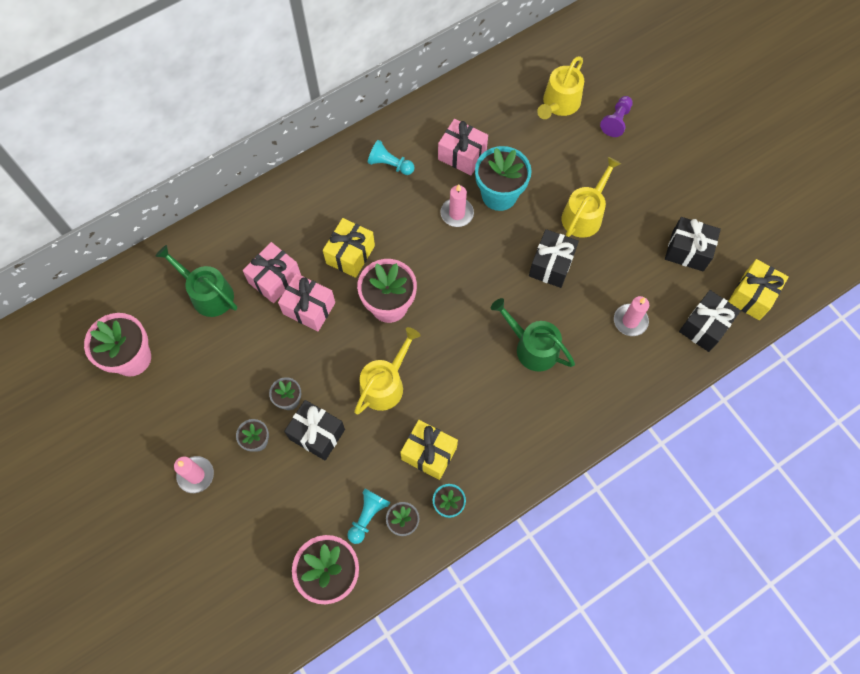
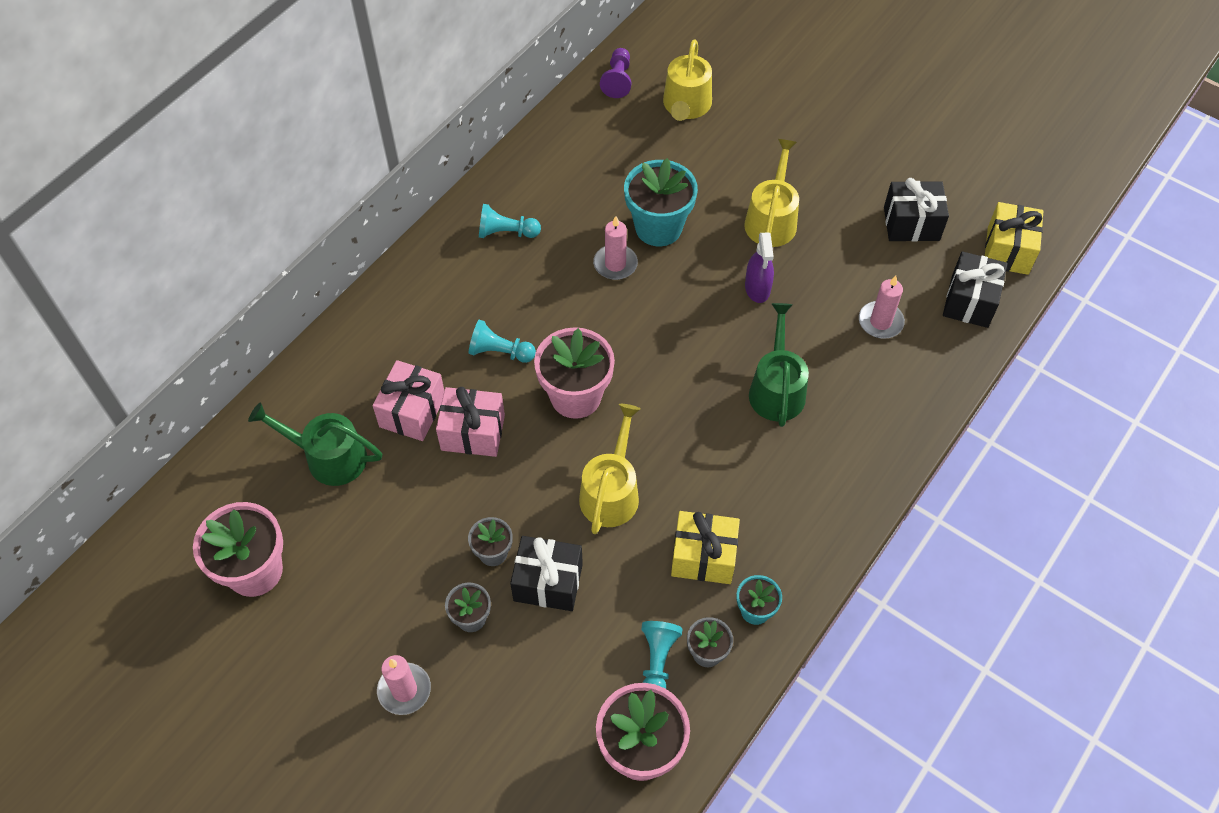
camera: 20 degrees left, 10 degrees down
yellow gift [323,218,375,278] -> turquoise pawn [469,320,536,363]
pink gift [438,119,488,175] -> none
green watering can [491,298,575,372] -> green watering can turned 75 degrees clockwise [749,303,809,427]
black gift [529,229,579,288] -> purple spray bottle [745,232,774,303]
purple pawn [600,96,633,137] -> purple pawn moved to [600,48,631,98]

